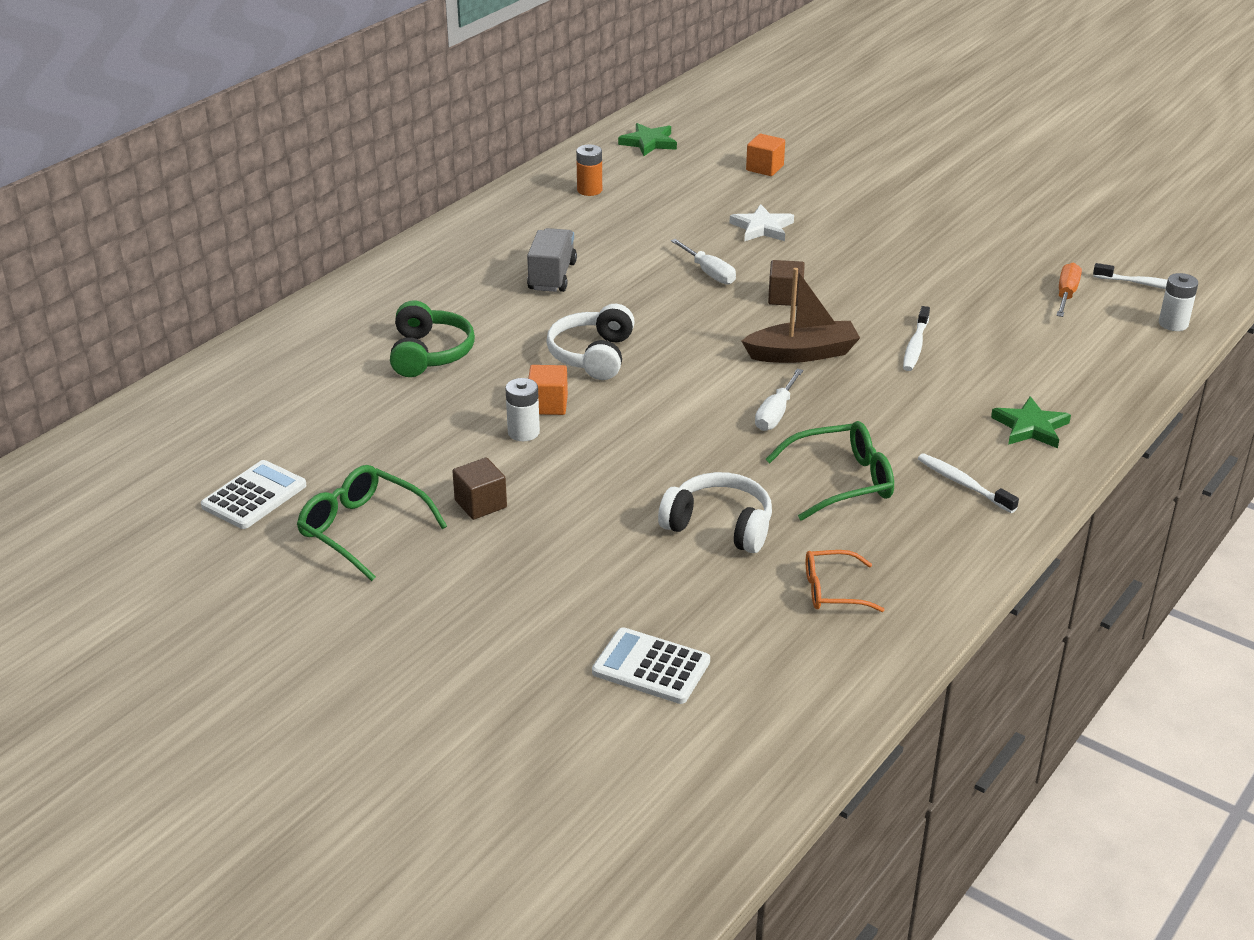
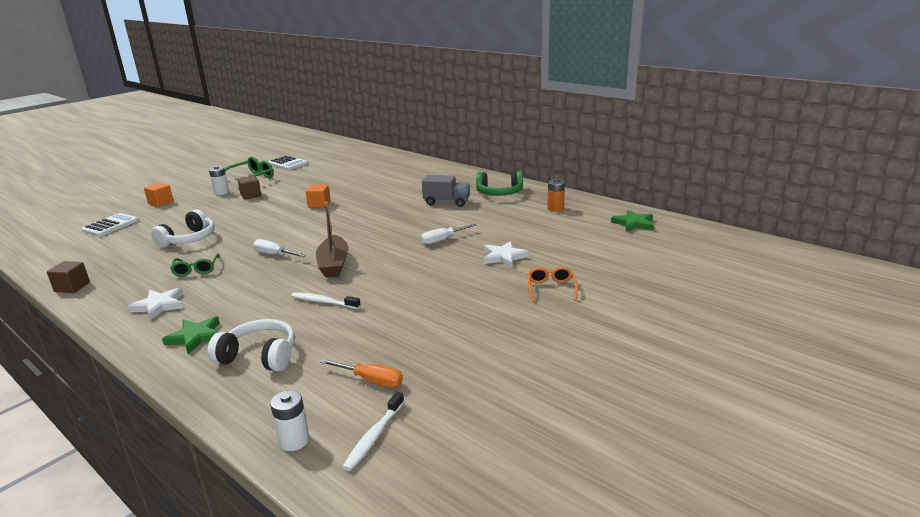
camera: 95 degrees right, 10 degrees down
green headphones [390,300,475,377] -> green headphones moved to [476,171,523,196]
white battery [505,378,540,441] -> white battery moved to [209,166,229,195]
white headphones [546,304,635,380] -> white headphones moved to [208,319,295,371]
orange cube [746,134,785,176] -> orange cube moved to [144,182,174,207]
green glasses [766,421,894,521] -> green glasses [170,254,220,277], size x0.65
brown cube [768,260,805,306] -> brown cube moved to [47,261,90,293]
orange glasses [806,550,885,612] -> orange glasses moved to [528,267,578,302]
white toothbrush [918,453,1019,513] -> white star [128,288,183,320]

